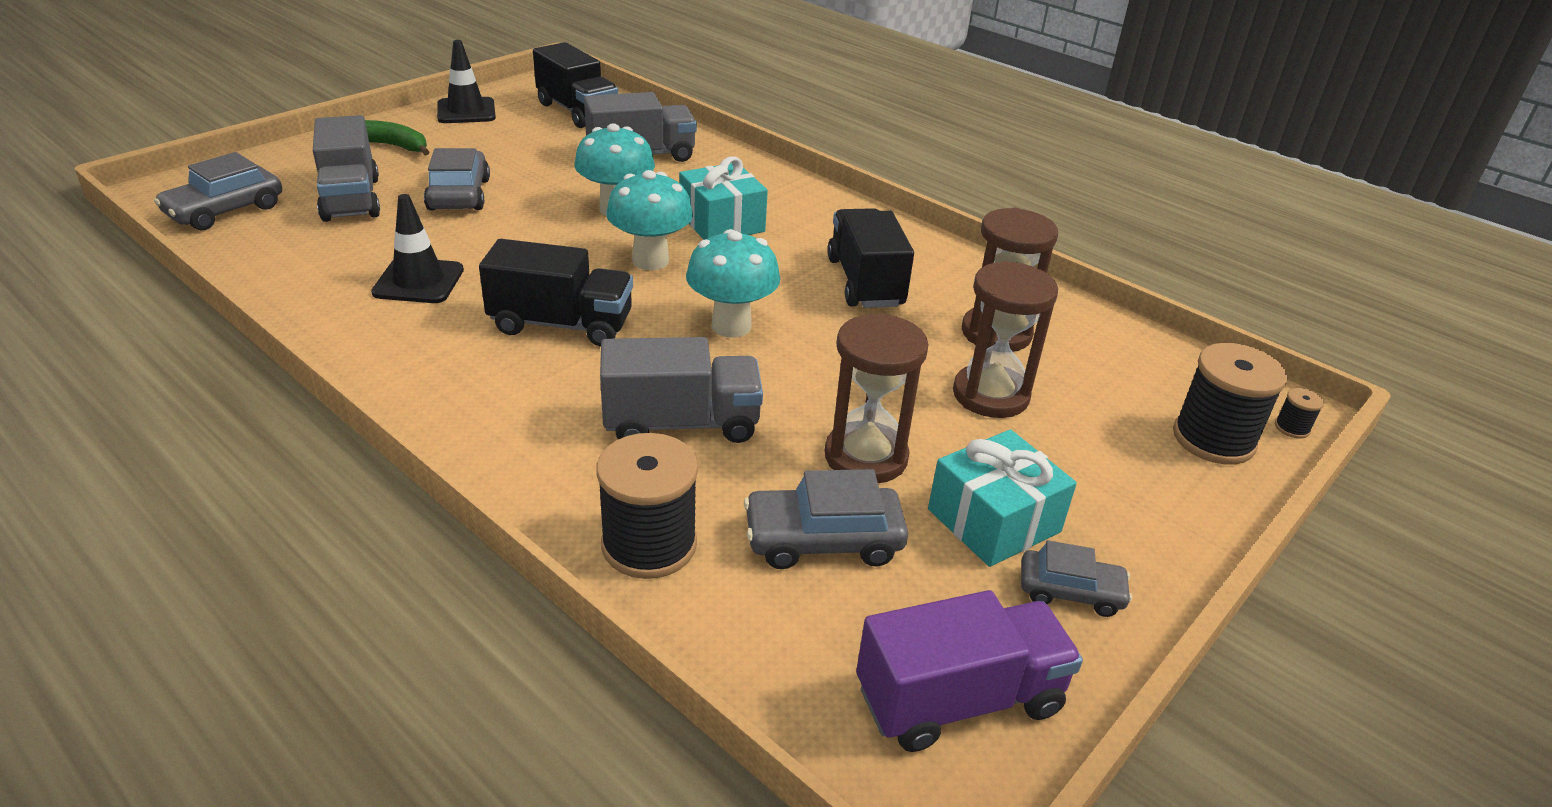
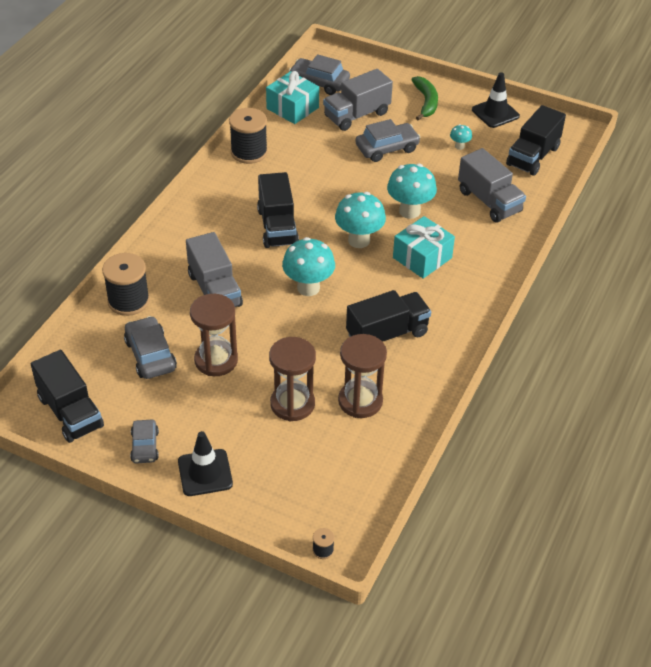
camera: 75 degrees right, 10 degrees up
black traffic cone [371,194,464,303] -> black traffic cone moved to [178,431,233,496]
purple truck [856,590,1083,752] -> black truck [31,350,104,443]
turquoise gift [928,429,1077,567] -> turquoise gift moved to [266,71,319,124]
black spool [1173,343,1288,465] -> black spool moved to [229,108,268,164]
none -> turquoise mushroom [450,124,472,150]

